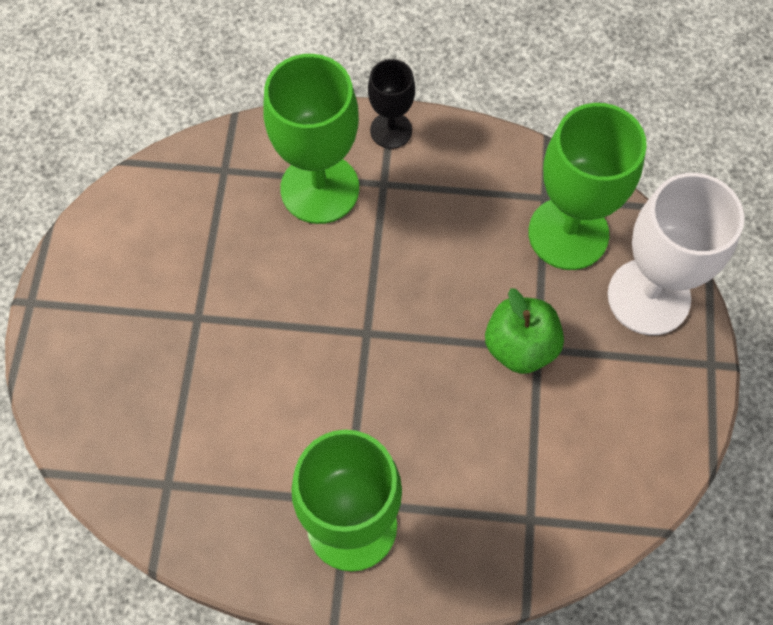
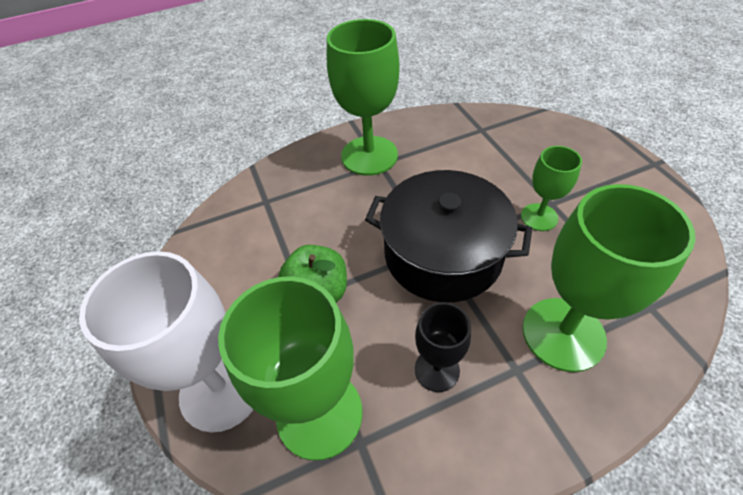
camera: 155 degrees right, 15 degrees down
black goblet [368,59,415,149] -> black goblet moved to [415,302,471,392]
none -> black pot [365,170,532,302]
none -> green goblet [521,146,582,231]

